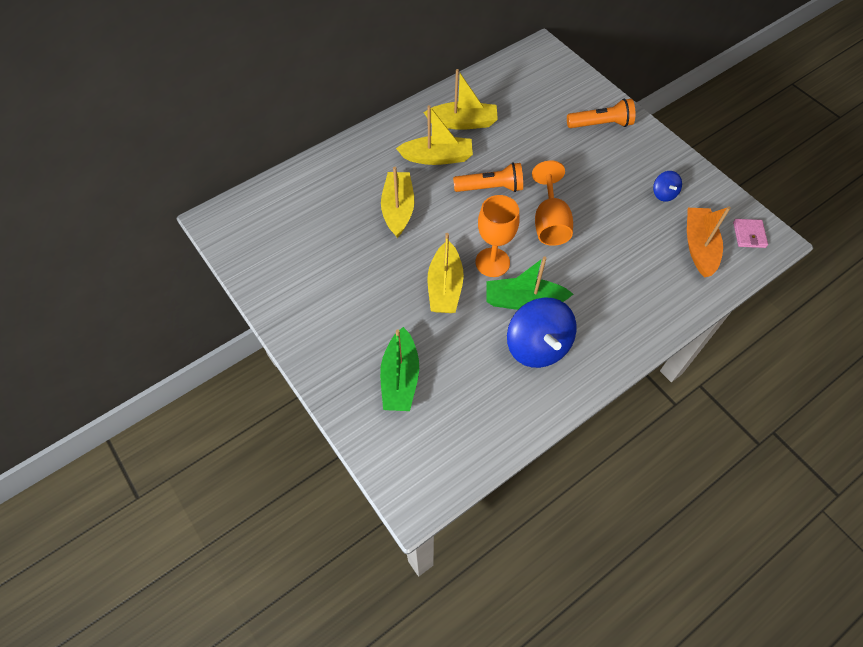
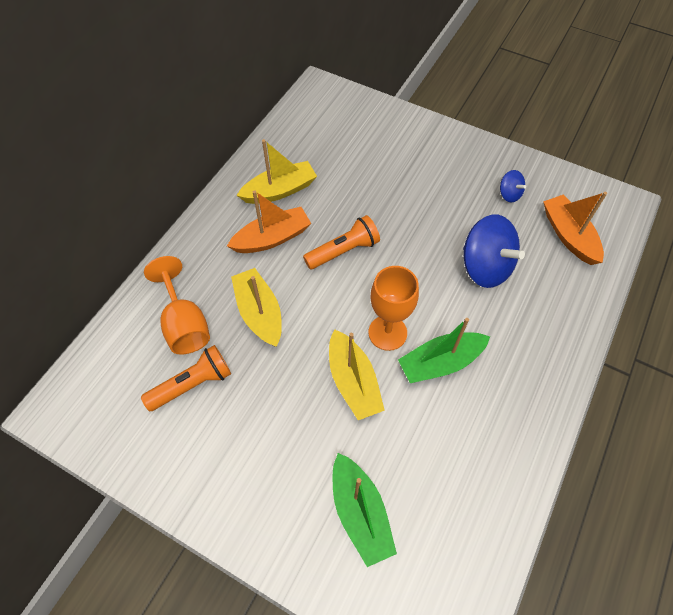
camera: 25 degrees left, 0 degrees up
yellow boat [396,105,473,165] -> orange boat [227,190,311,253]
blue spinning top [507,297,577,368] -> blue spinning top moved to [463,215,525,288]
orange goblet [532,161,573,246] -> orange goblet moved to [144,256,210,355]
orange flashlight [567,99,635,128] -> orange flashlight moved to [141,345,231,411]
pink wallet [733,219,768,248] -> none

